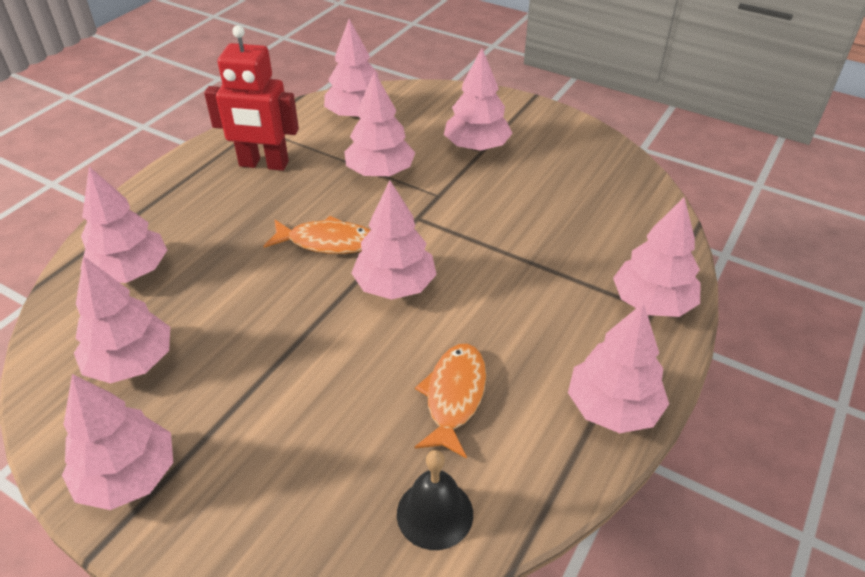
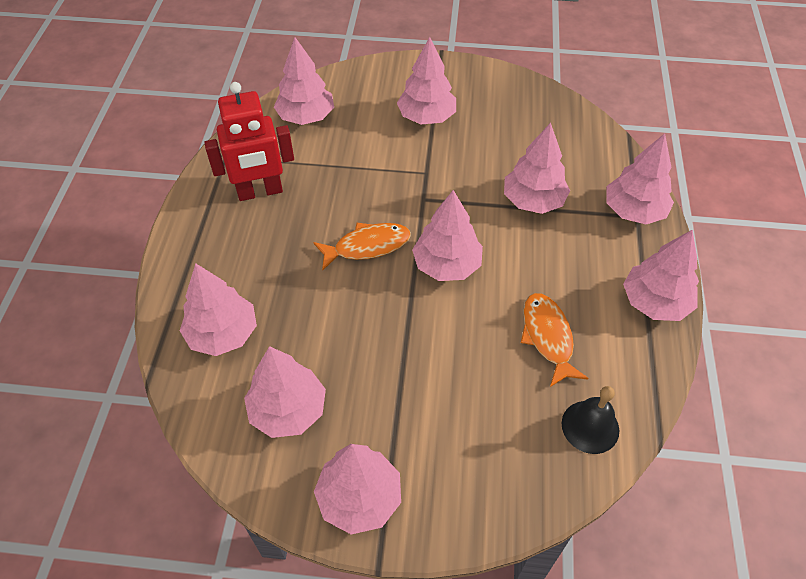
camera: 25 degrees left, 10 degrees up
pink tree [344,71,415,177] -> pink tree moved to [504,123,570,214]

